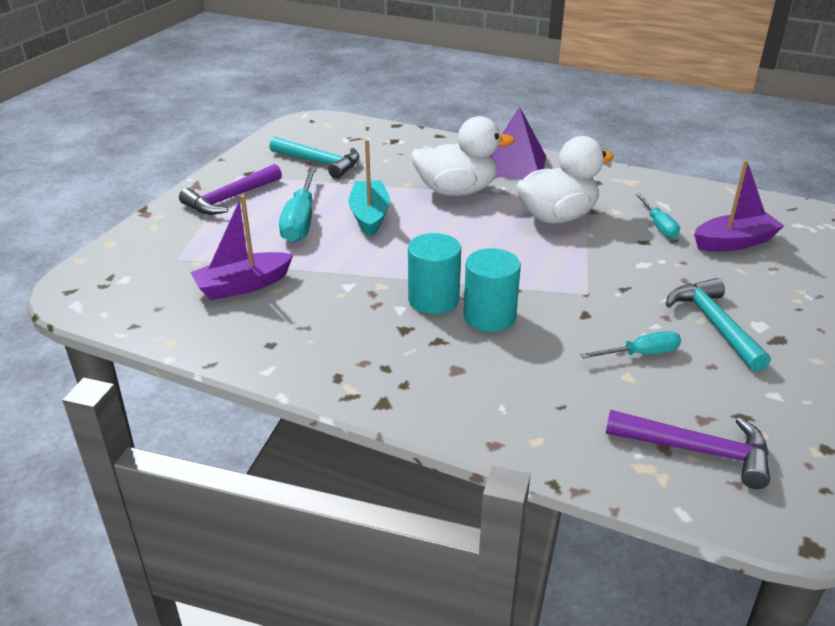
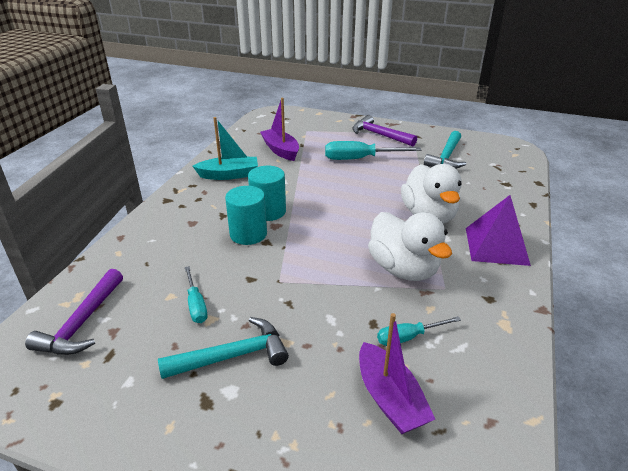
camera: 85 degrees right, 0 degrees up
turquoise boat [348,140,390,237] -> turquoise boat moved to [193,117,258,180]

